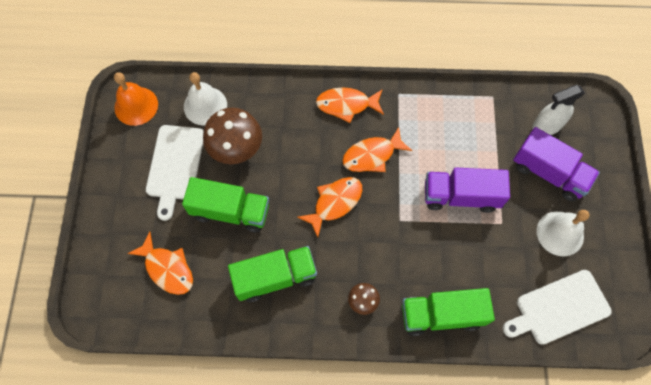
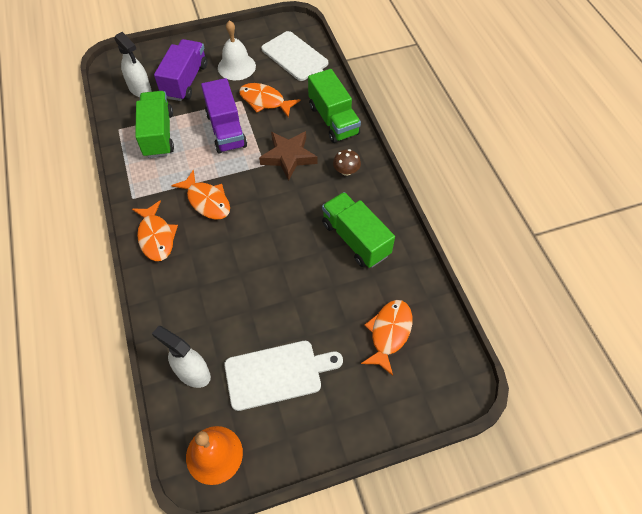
camera: 110 degrees left, 10 degrees down
green truck [182,177,269,232] -> green truck moved to [135,91,174,158]
white bell [184,72,227,126] -> white spray bottle [152,326,211,388]
brown mushroom [203,108,262,164] -> none
orange fish [298,177,363,237] -> orange fish moved to [239,83,300,117]
none -> brown star [259,131,317,181]

